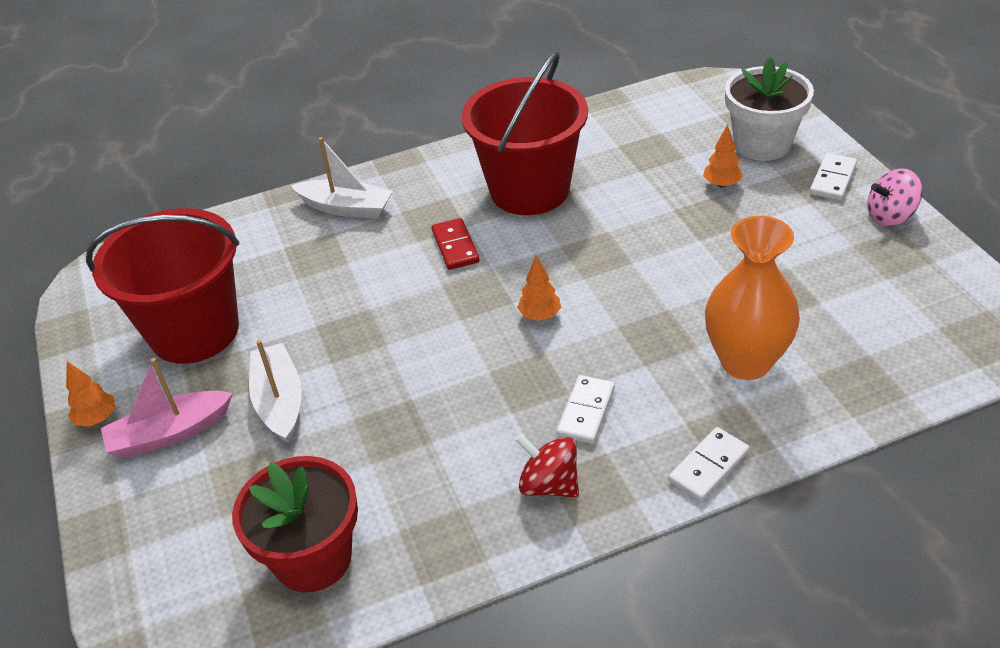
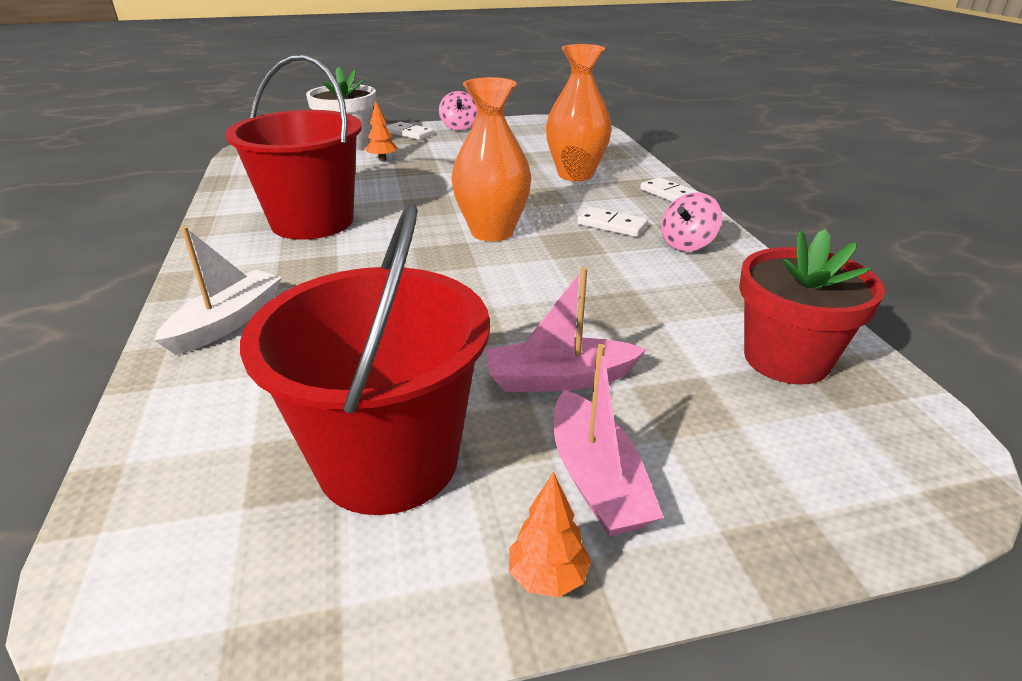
camera: 85 degrees left, 10 degrees down
white boat [249,340,302,443] -> pink boat [486,267,647,392]
red domino [432,218,480,270] -> none
red spinning top [516,434,579,498] -> pink spinning top [661,192,723,252]
orange tree [517,256,561,321] -> orange vase [451,77,531,241]

